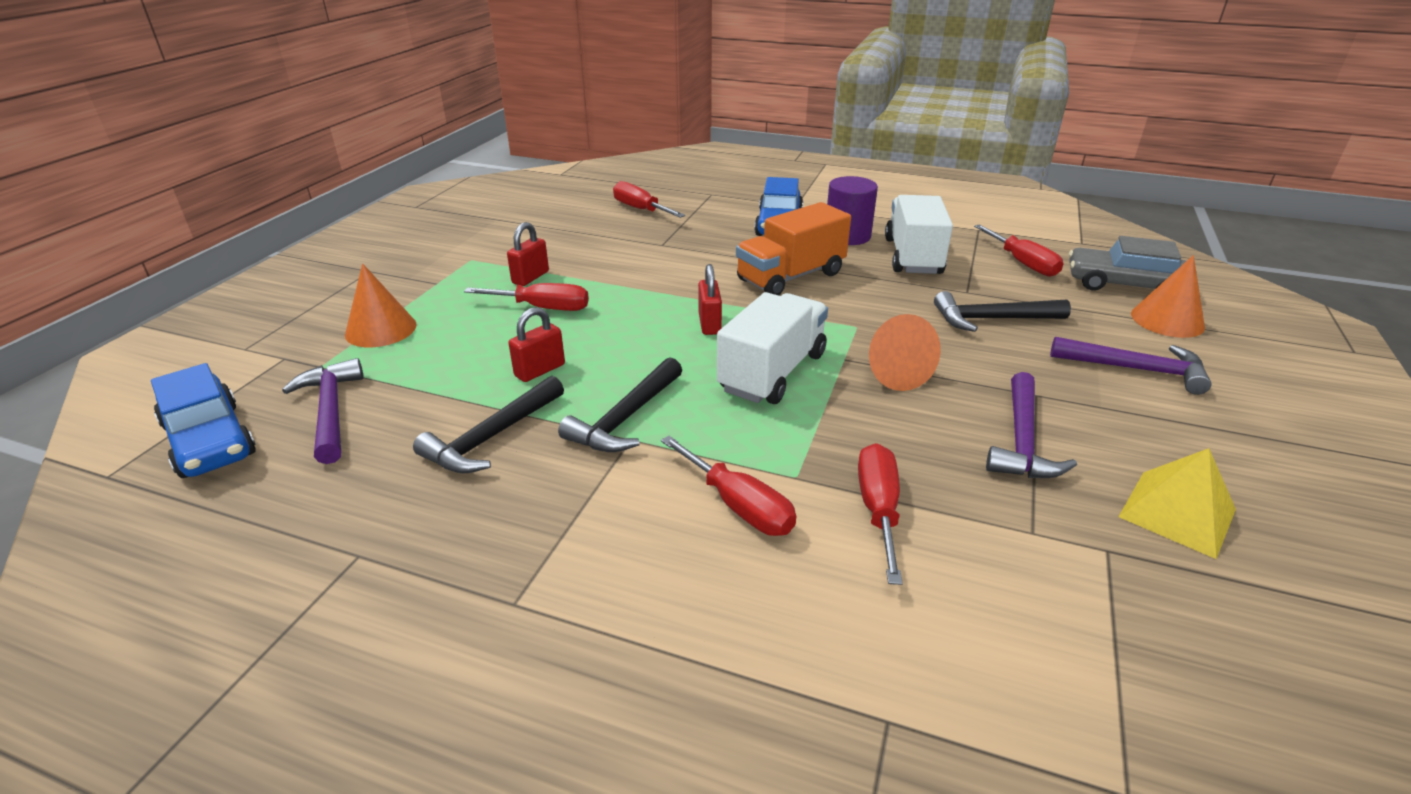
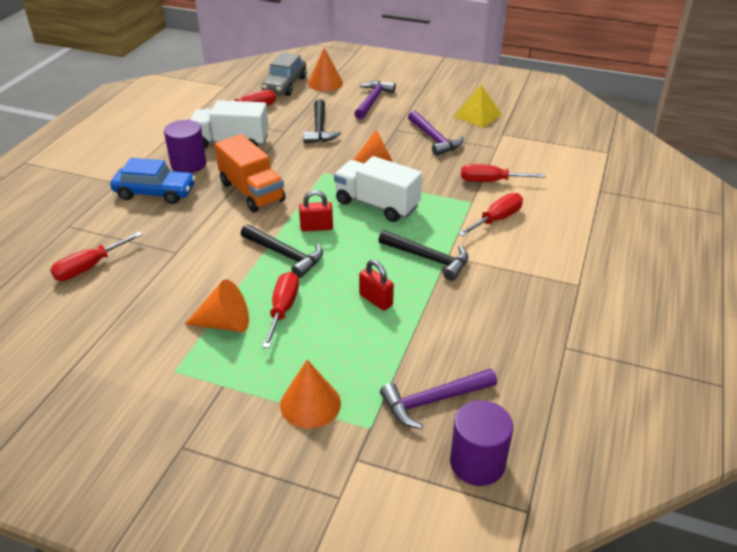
camera: 90 degrees left, 5 degrees up
blue car [151,363,256,478] -> purple cylinder [450,400,513,486]
black hammer [413,376,564,473] -> black hammer moved to [241,224,323,278]
red padlock [507,222,549,286] -> orange cone [185,279,249,332]
purple hammer [986,372,1077,478] -> purple hammer turned 45 degrees clockwise [408,110,463,156]

